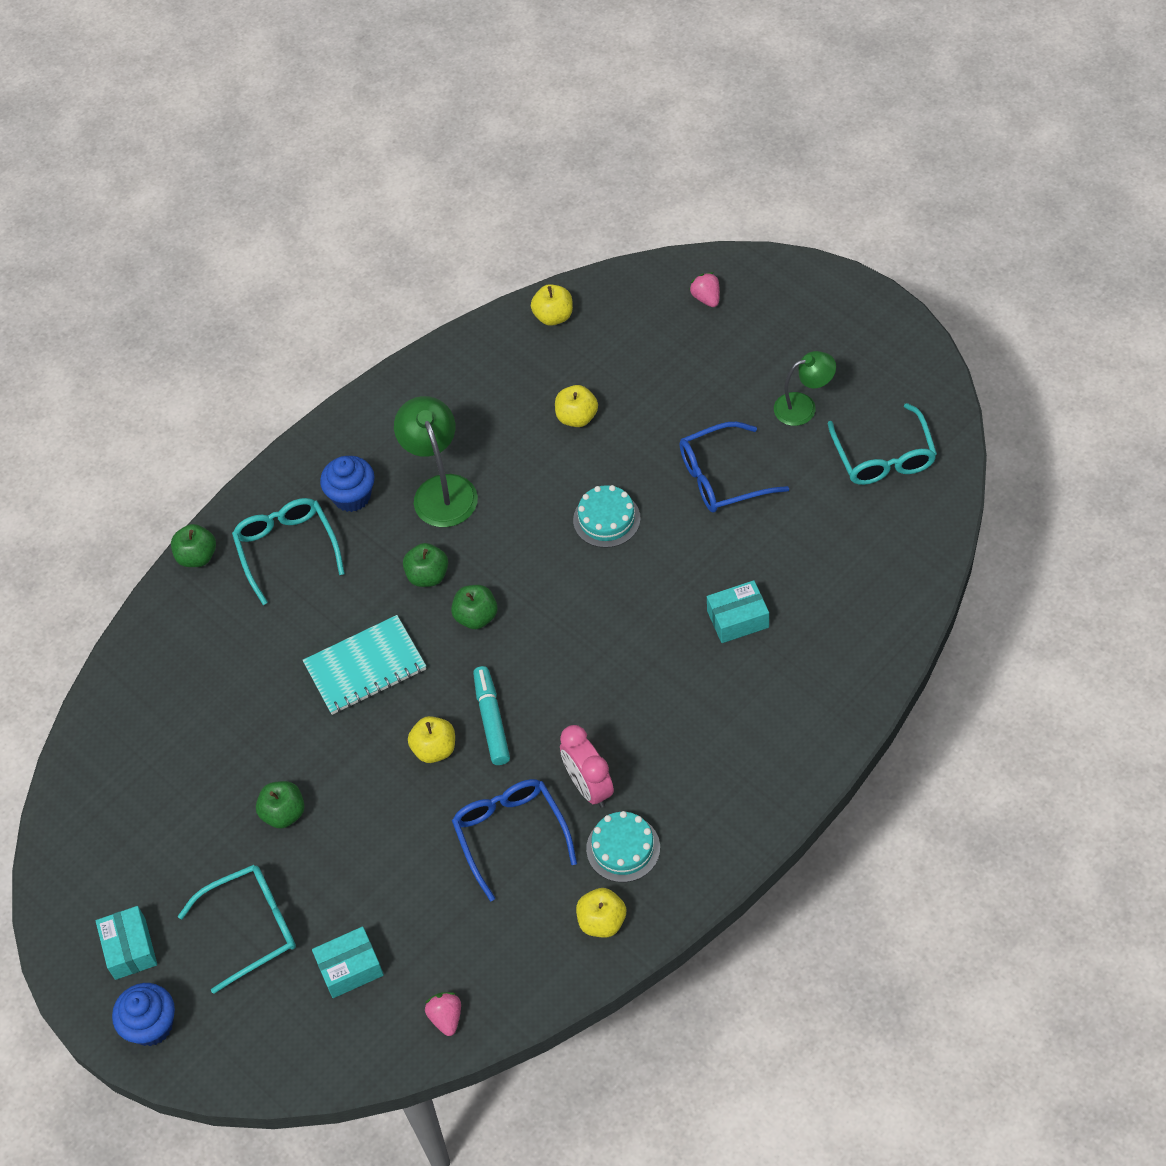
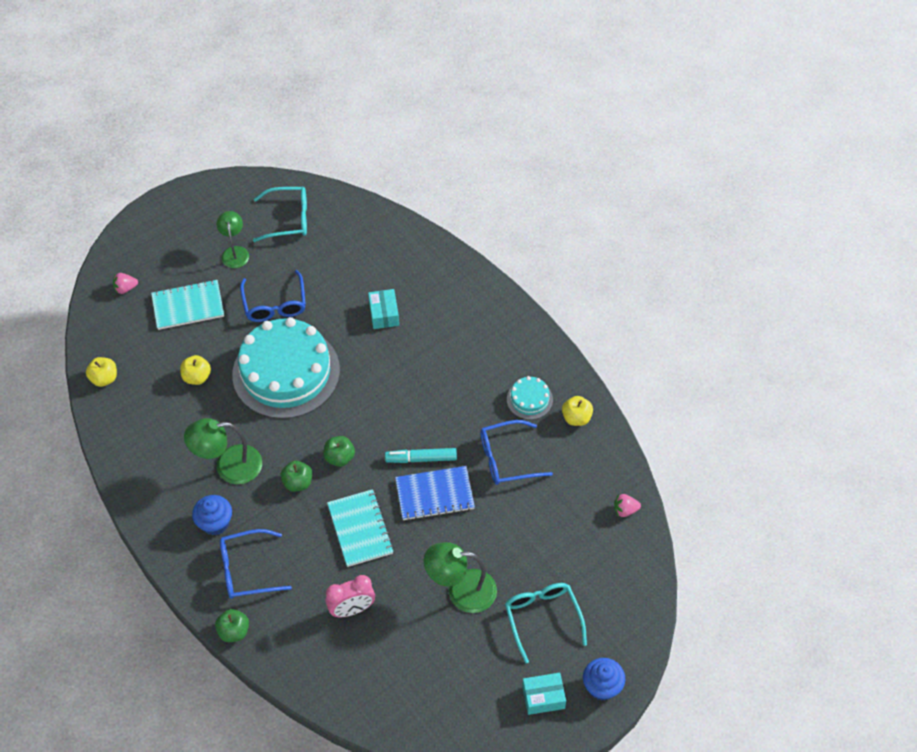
camera: 85 degrees left, 0 degrees up
turquoise glasses [232,498,345,605] -> blue glasses [220,529,292,599]
green apple [256,781,305,829] -> green lamp [424,542,497,613]
turquoise box [312,926,384,998] -> none
yellow apple [408,716,455,763] -> blue notebook [395,466,475,521]
pink clock [560,725,614,808] -> pink clock moved to [326,575,375,617]
turquoise cake [573,485,641,548] -> turquoise cake [232,317,340,419], size x2.35
none -> turquoise notebook [151,280,224,330]

